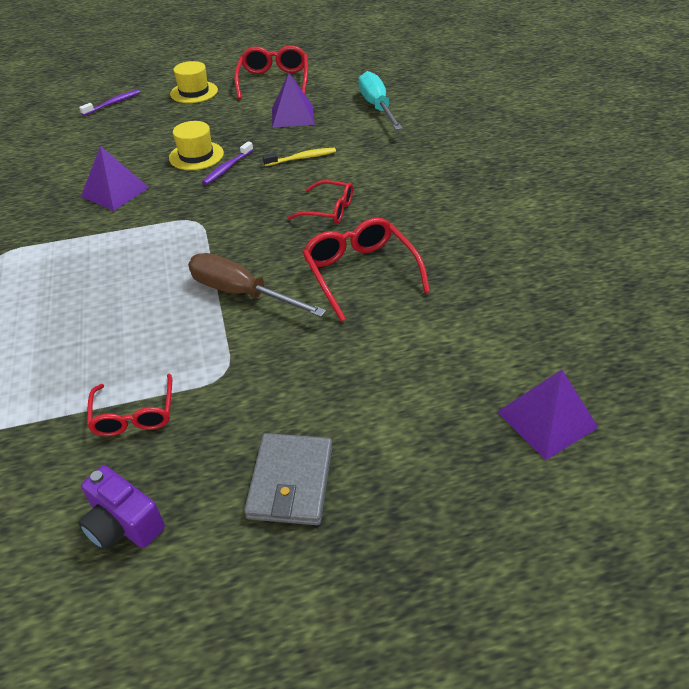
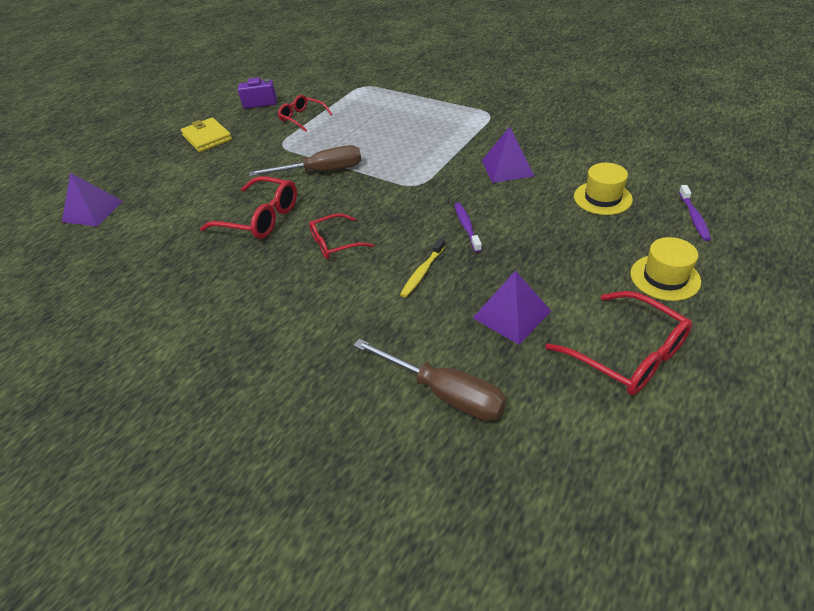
camera: 140 degrees right, 0 degrees up
yellow hat [169,121,224,170] -> yellow hat moved to [574,163,633,215]
grey wallet [244,433,333,525] -> yellow wallet [181,117,232,152]
turquoise screwdriver [359,71,403,130] -> brown screwdriver [353,339,506,421]

